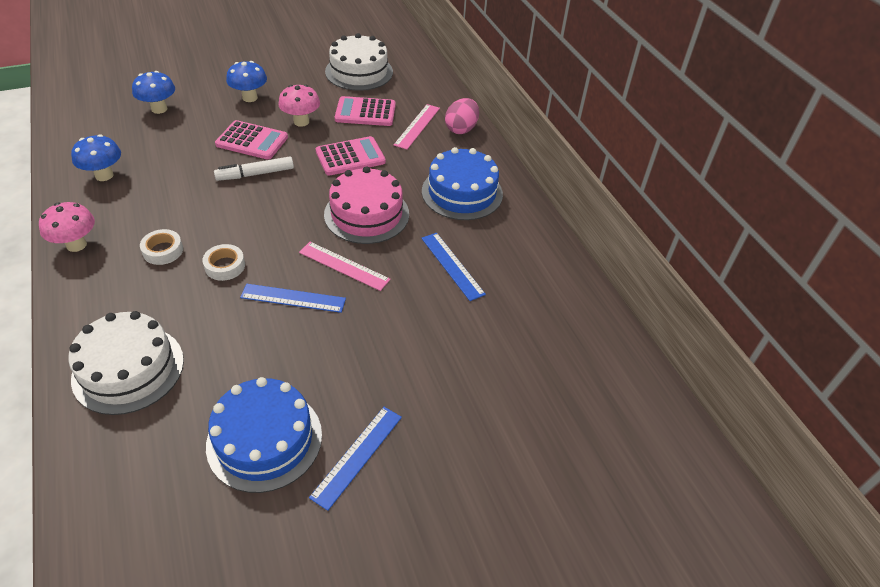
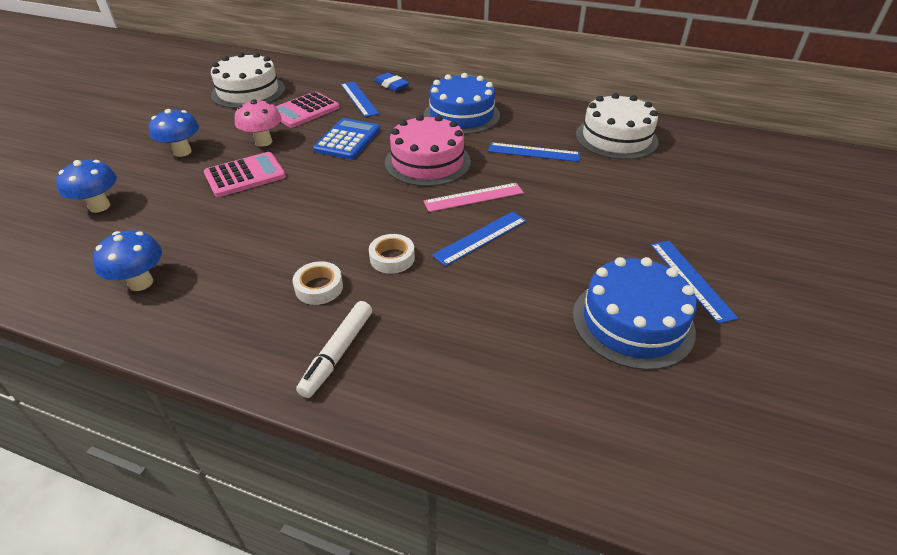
camera: 45 degrees left, 5 degrees down
pink mushroom [39,202,95,252] -> none
white cake [68,311,184,415] -> white cake moved to [576,93,659,160]
white marker [214,157,294,181] -> white marker moved to [296,301,372,398]
pink calculator [316,136,386,176] -> blue calculator [313,118,380,159]
pink ruler [394,104,440,150] -> blue ruler [341,82,379,117]
pink egg [445,98,479,134] -> blue eraser [374,72,409,91]

